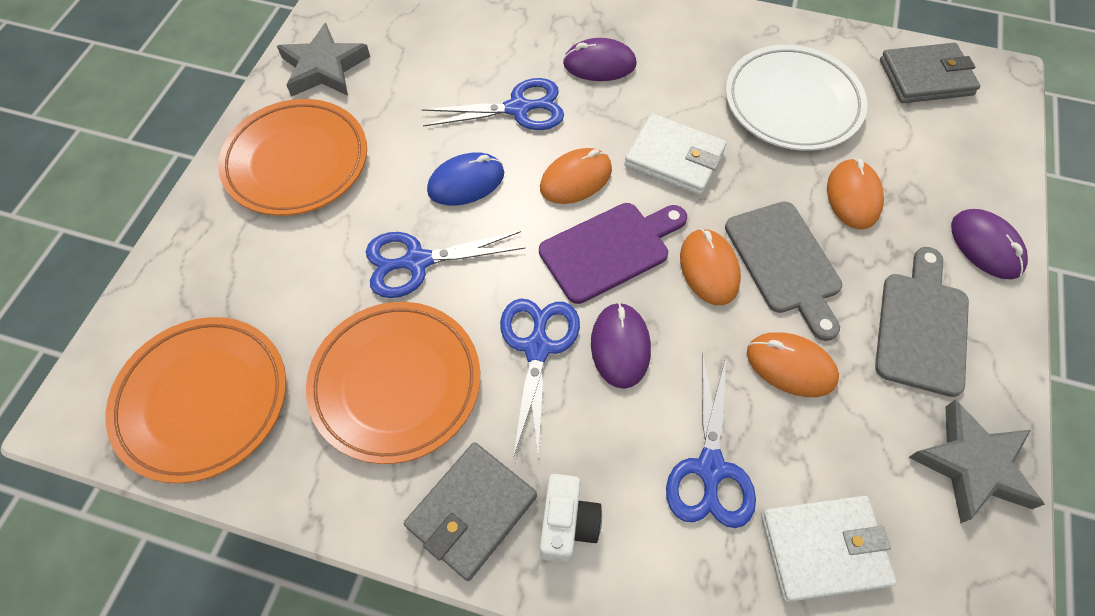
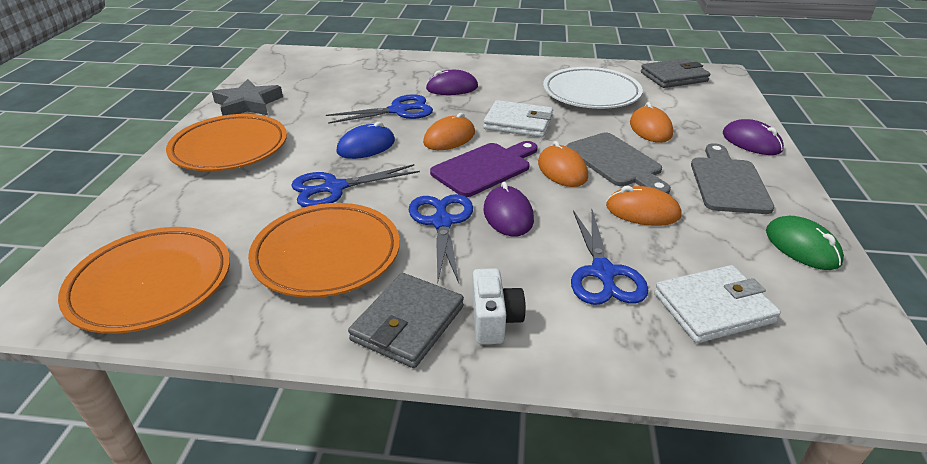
camera: 10 degrees left, 25 degrees down
grey star [909,399,1045,523] -> green mouse [766,216,844,270]

